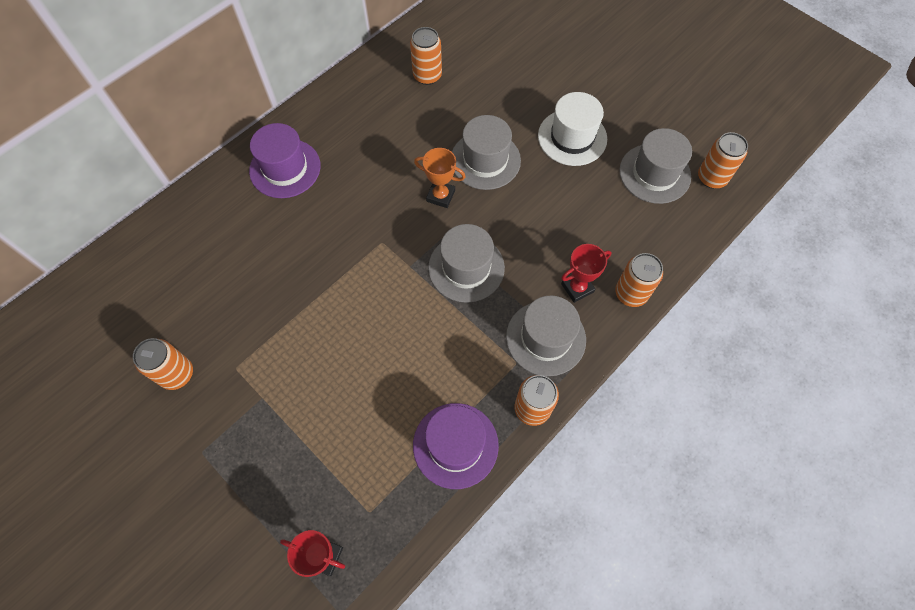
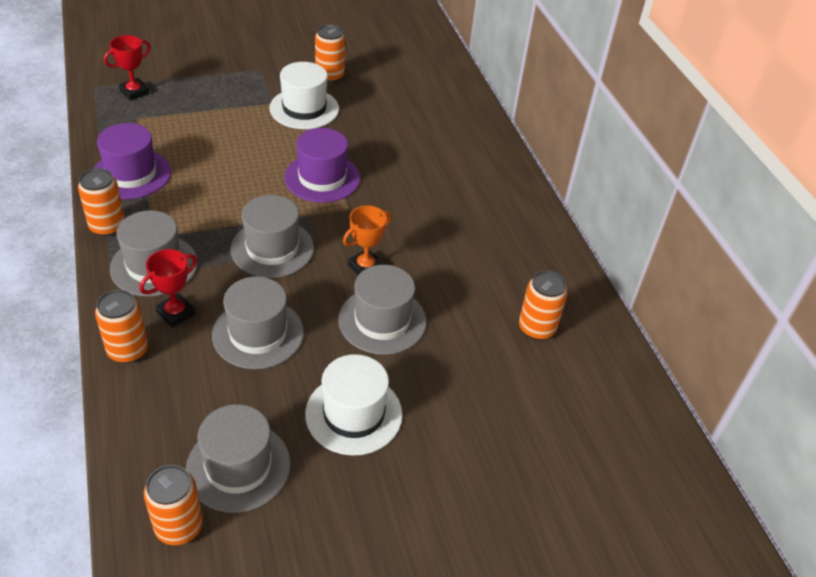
camera: 115 degrees right, 20 degrees down
purple hat [249,123,321,198] -> purple hat moved to [284,128,360,203]
red trophy [561,244,611,303] -> red trophy turned 45 degrees clockwise [139,249,197,328]
none -> grey hat [212,276,304,369]
none -> white hat [269,62,339,129]

